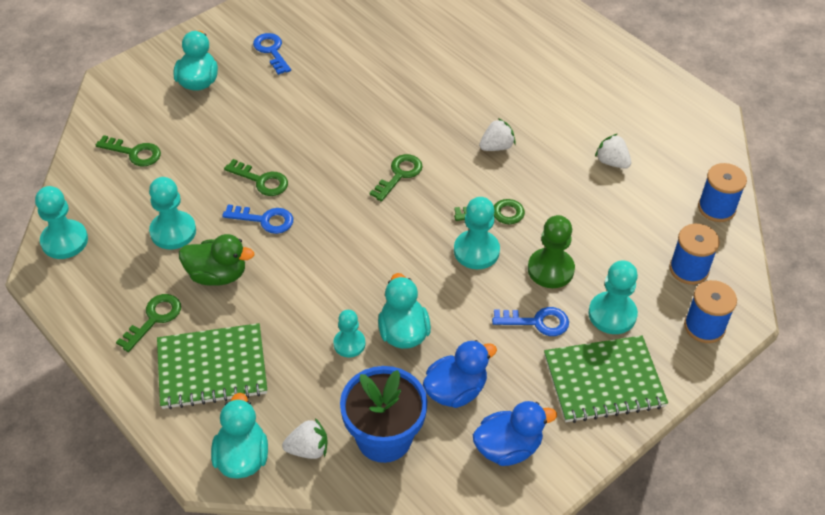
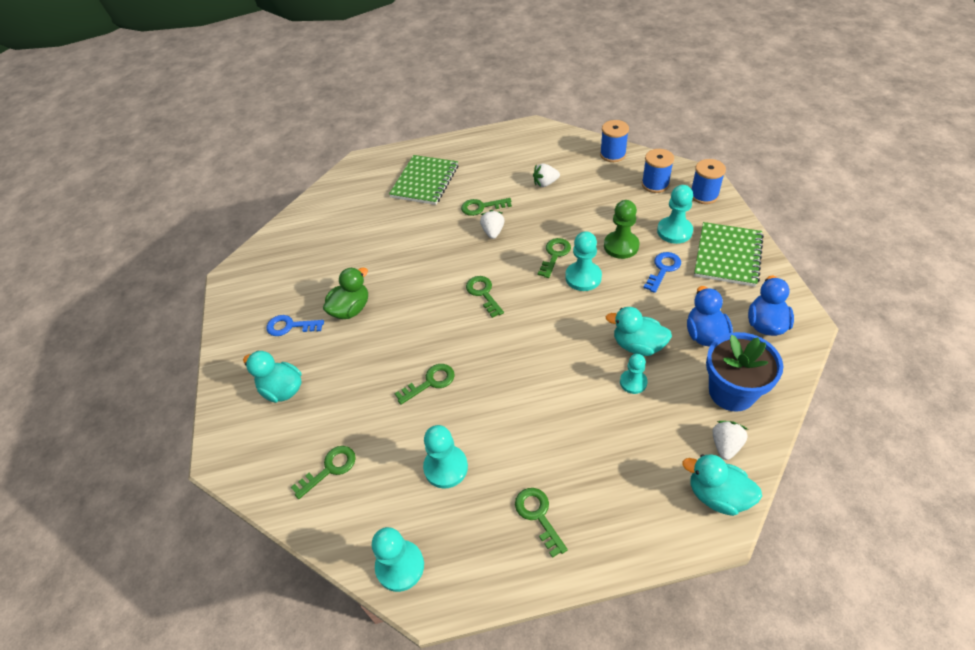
camera: 55 degrees left, 0 degrees up
green notebook [157,323,267,410] -> green notebook moved to [389,155,458,205]
green duck [179,234,254,286] -> green duck moved to [323,267,368,319]
blue key [222,204,293,234] -> none
none -> green key [461,198,512,216]

